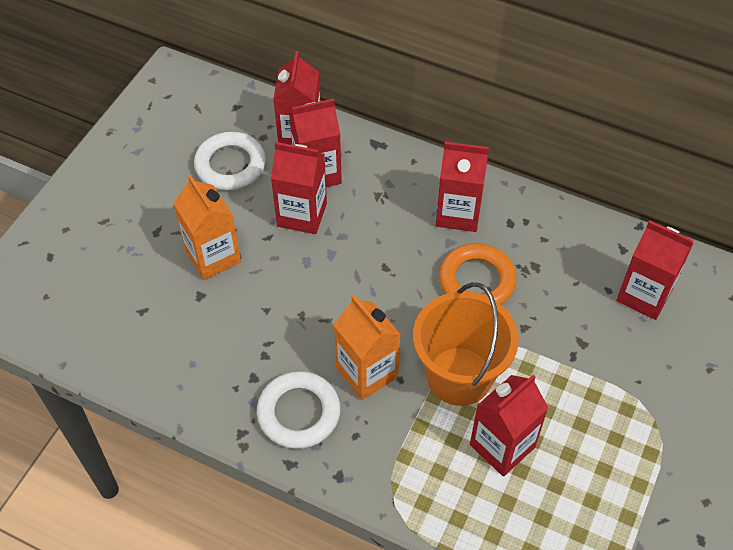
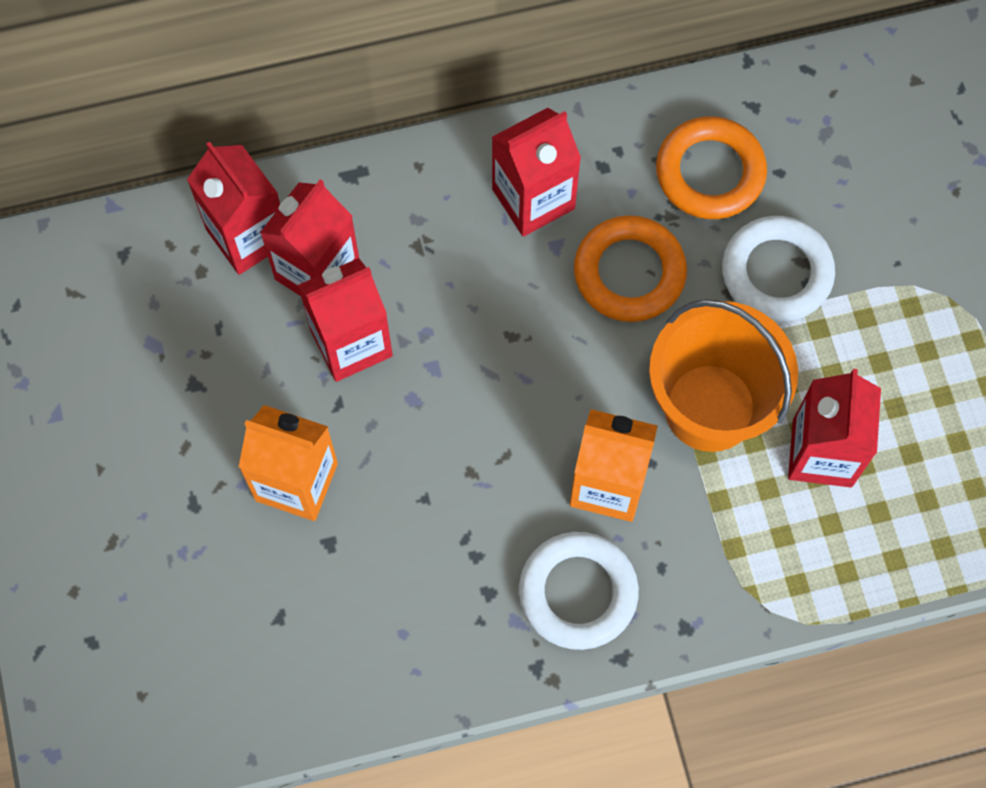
camera: 40 degrees left, 15 degrees up
white ring [194,132,266,191] -> white ring moved to [722,216,835,322]
red carton [616,220,694,320] -> none
none -> orange ring [656,116,767,219]

